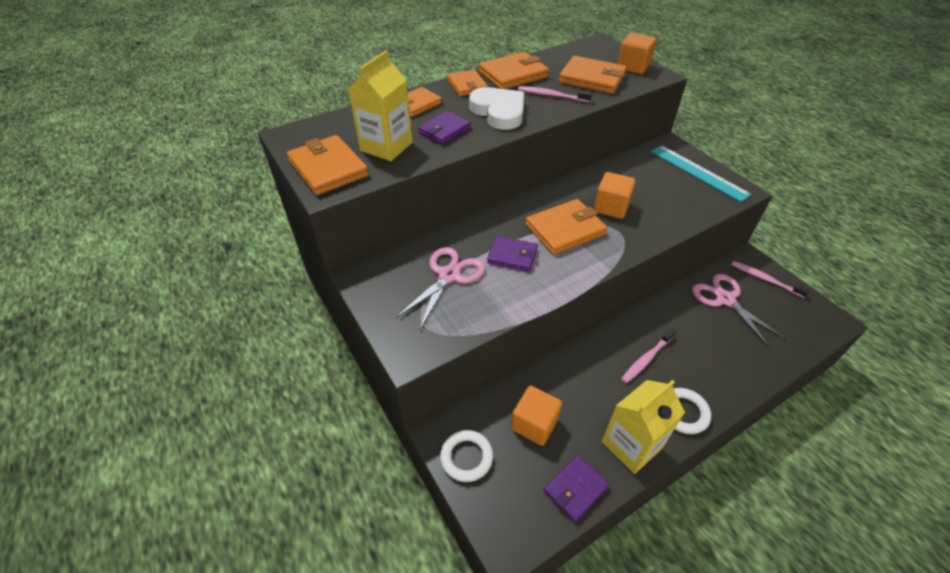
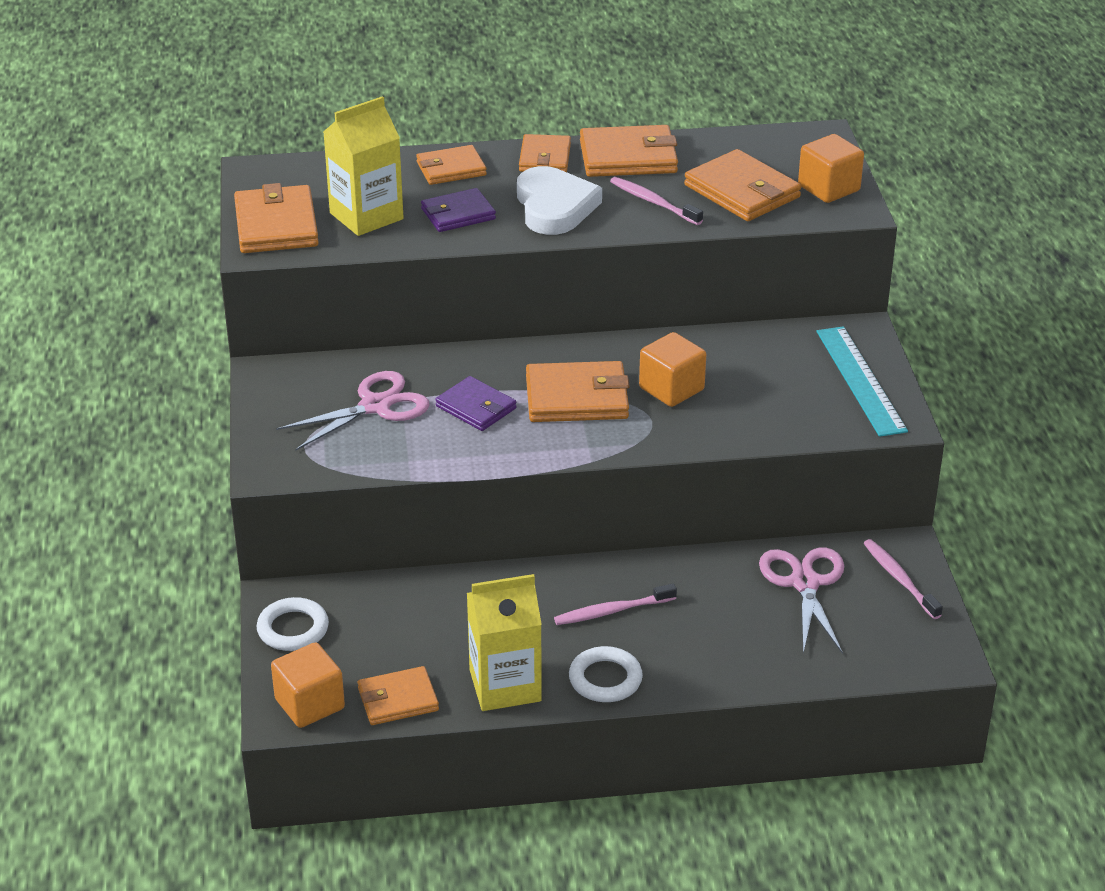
camera: 25 degrees right, 10 degrees down
orange cube [511,386,562,446] -> orange cube moved to [271,642,345,728]
purple wallet [543,455,609,523] -> orange wallet [358,666,439,725]

